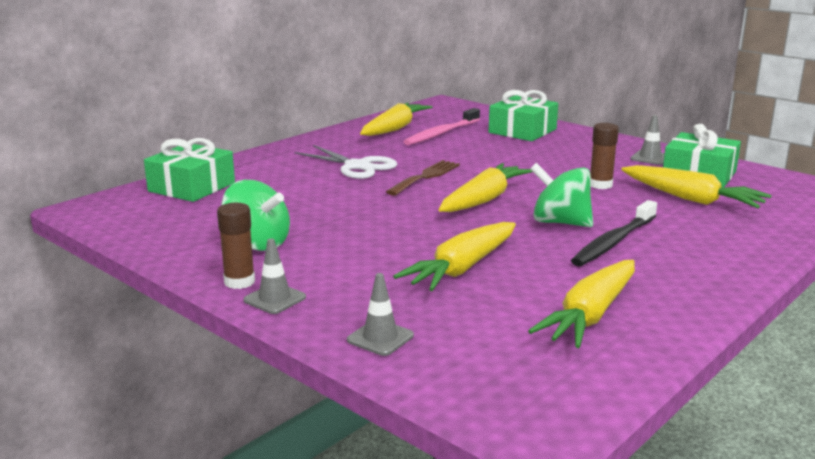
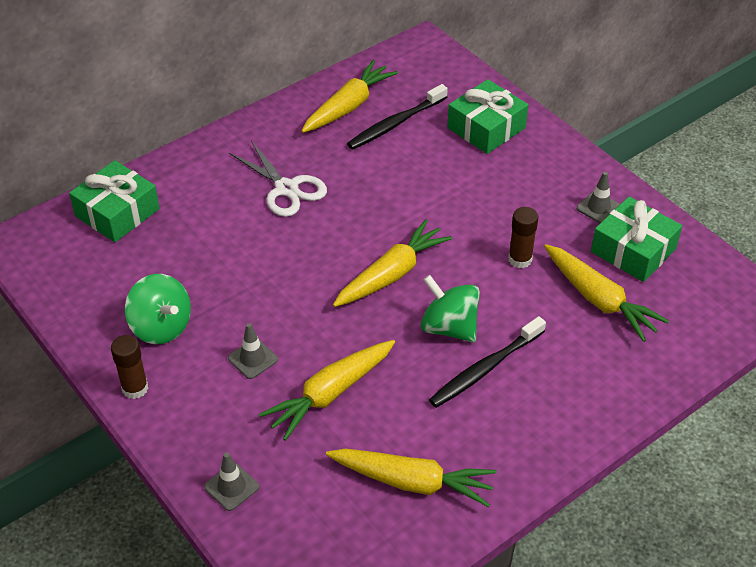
camera: 10 degrees right, 25 degrees up
grey traffic cone [243,238,306,314] -> grey traffic cone moved to [228,323,278,379]
brown fork [386,160,460,196] -> none
pink toothbrush [403,108,480,145] -> black toothbrush [347,84,448,150]
yellow carrot [528,260,635,348] -> yellow carrot turned 120 degrees counterclockwise [326,448,497,507]

